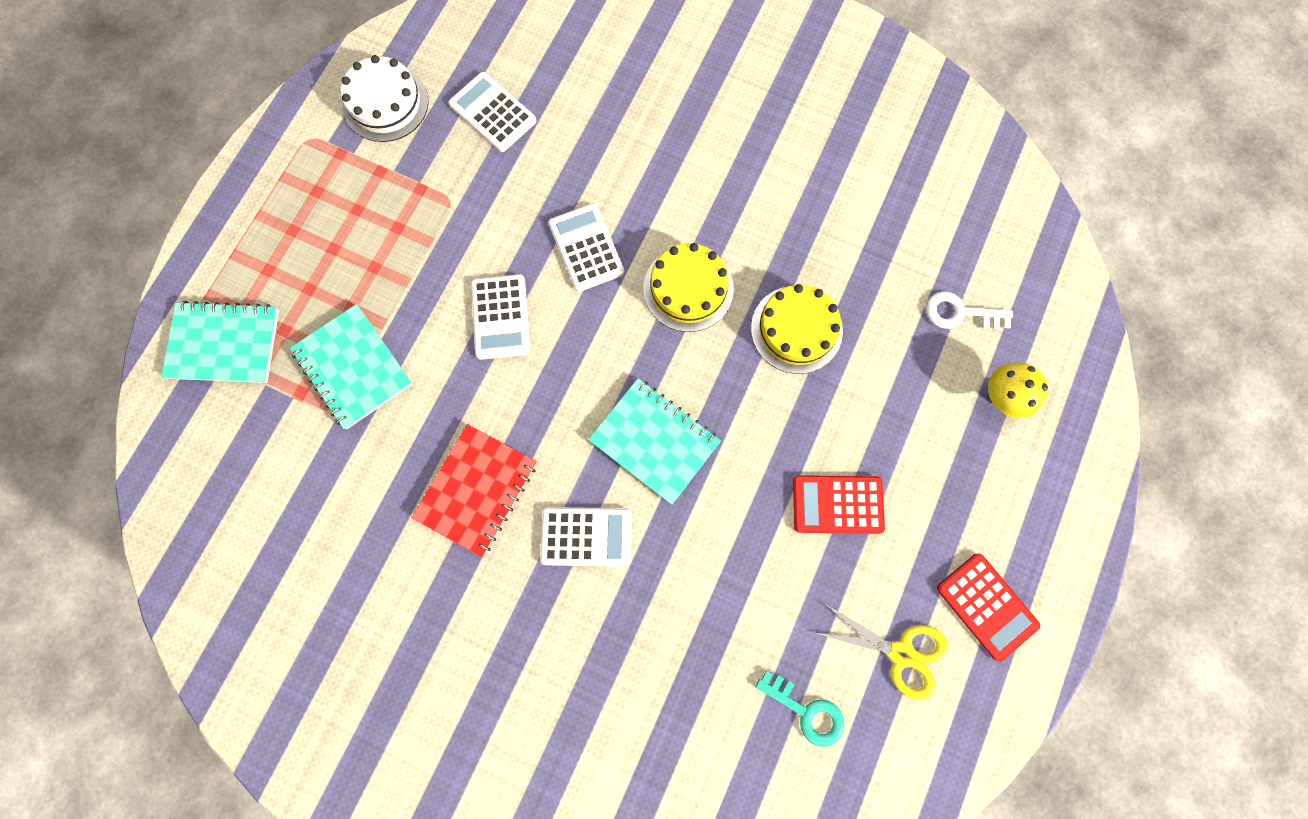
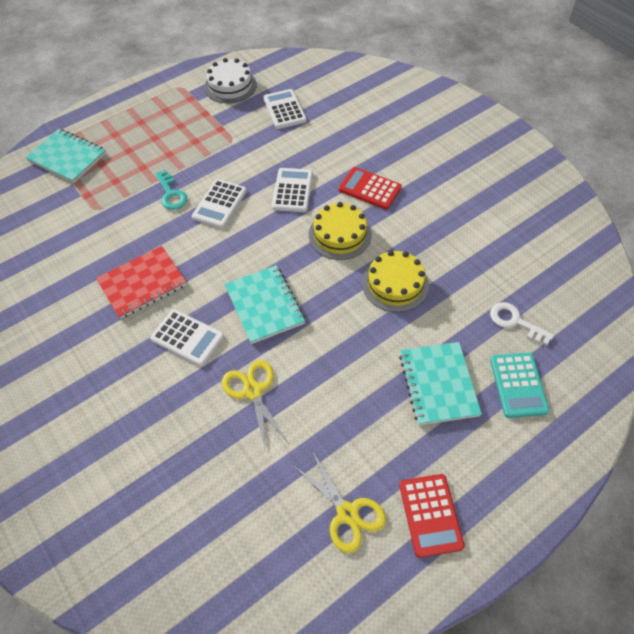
camera: 30 degrees right, 20 degrees down
turquoise notebook [290,304,412,429] -> turquoise notebook moved to [399,342,482,425]
turquoise key [755,670,844,747] -> turquoise key moved to [155,170,187,210]
red calculator [793,475,885,534] -> red calculator moved to [339,167,402,210]
yellow mushroom [988,363,1048,418] -> turquoise calculator [490,352,549,418]
none -> yellow scissors [222,360,289,452]

